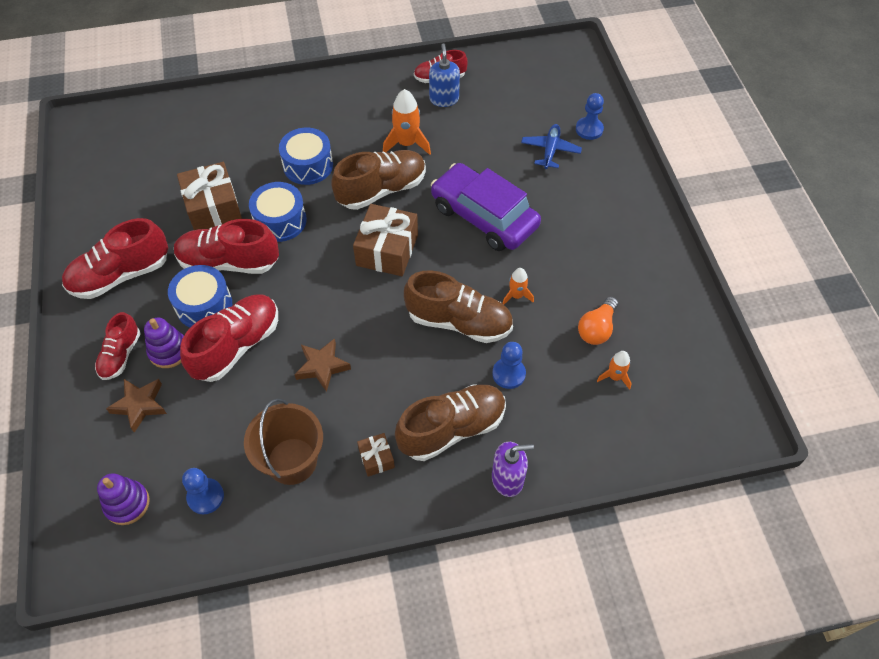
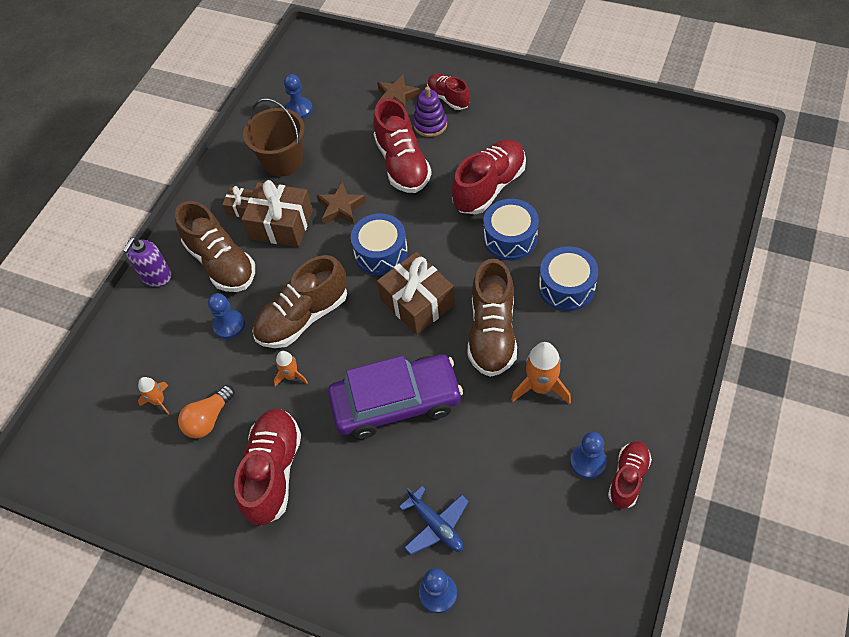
camera: 130 degrees right, 0 degrees up
red shoe [62,218,168,299] -> red shoe moved to [234,409,301,526]
purple stacking toy [97,473,150,525] -> none
blue drum [168,265,232,327] -> blue drum moved to [351,214,408,275]
brown gift [177,162,242,230] -> brown gift moved to [241,180,313,247]
brown shoe [395,384,506,461] -> brown shoe turned 45 degrees counterclockwise [175,201,255,292]
blue soap dispenser [429,43,460,107] -> blue pawn [570,432,607,479]
orange light bulb [578,297,618,345] -> orange light bulb turned 120 degrees counterclockwise [178,385,235,438]

